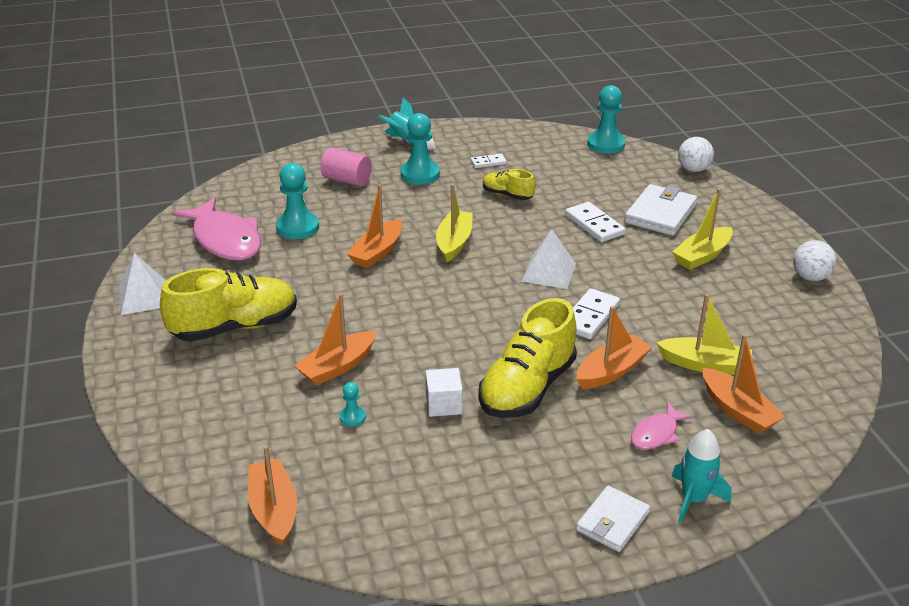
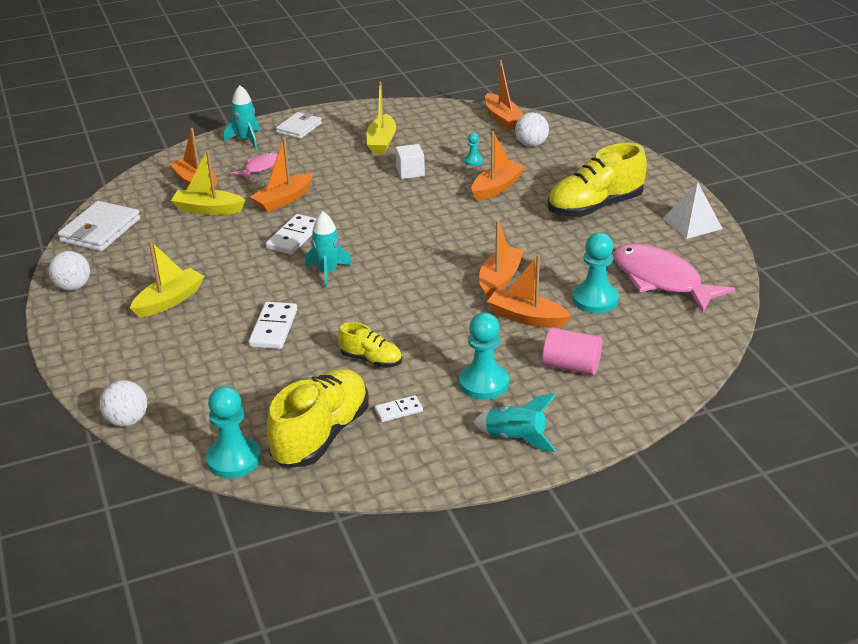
camera: 175 degrees right, 0 degrees up
yellow boat [436,184,473,262] -> yellow boat moved to [367,82,396,154]
yellow shoe [478,298,577,418] -> yellow shoe moved to [267,369,369,467]
white pyramid [521,229,576,289] -> turquoise rocket [305,211,352,288]
white domino [565,202,626,242] -> white domino turned 45 degrees clockwise [249,302,297,349]
white wallet [625,184,697,236] -> white wallet moved to [58,201,140,251]
none -> orange boat [487,254,571,328]
none -> white ball [515,113,549,147]

